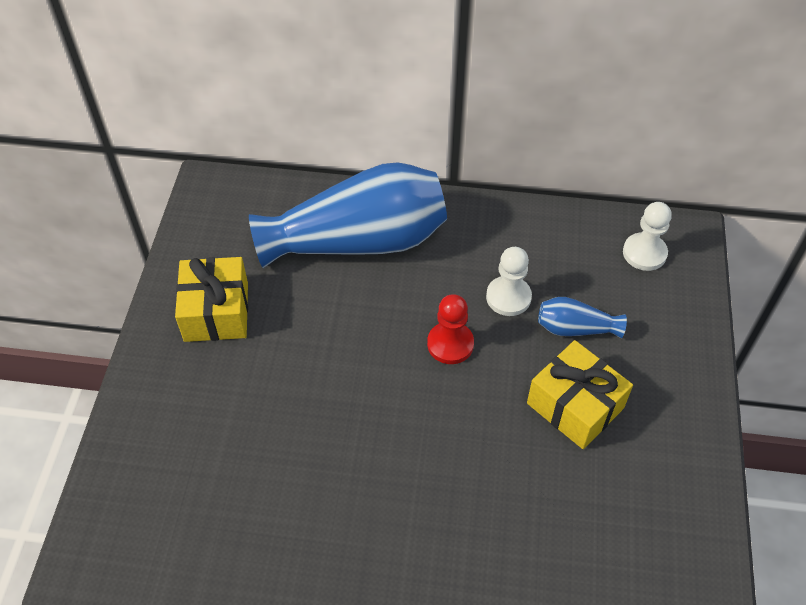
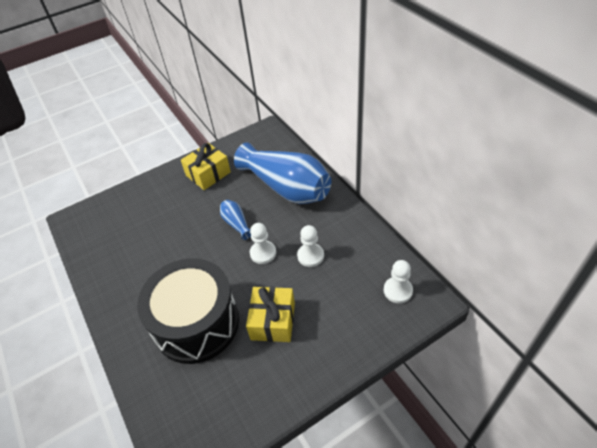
camera: 55 degrees right, 5 degrees down
red pawn [427,294,474,364] -> white pawn [250,223,276,264]
blue vase [538,297,627,338] -> blue vase moved to [220,200,251,240]
none -> black drum [137,258,239,364]

